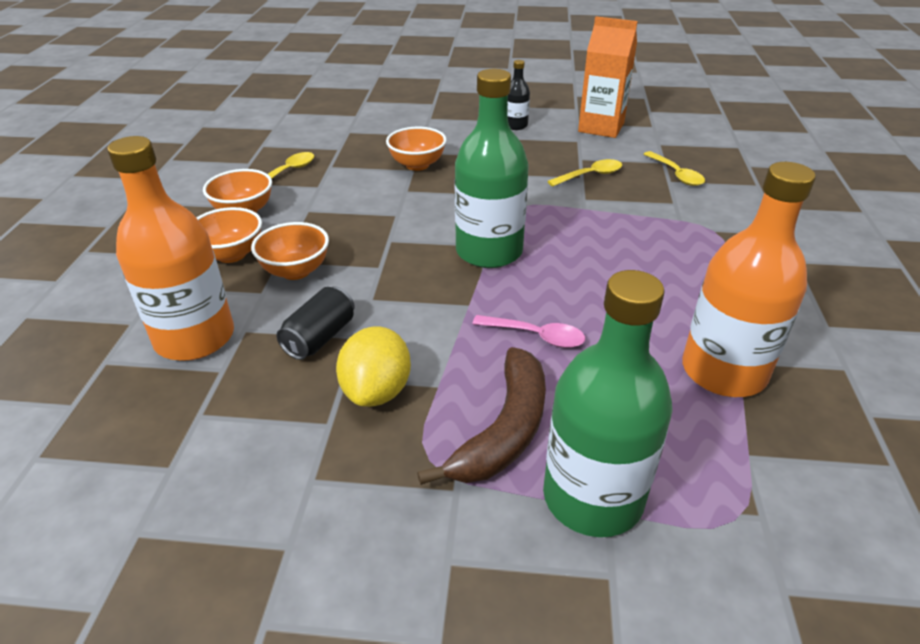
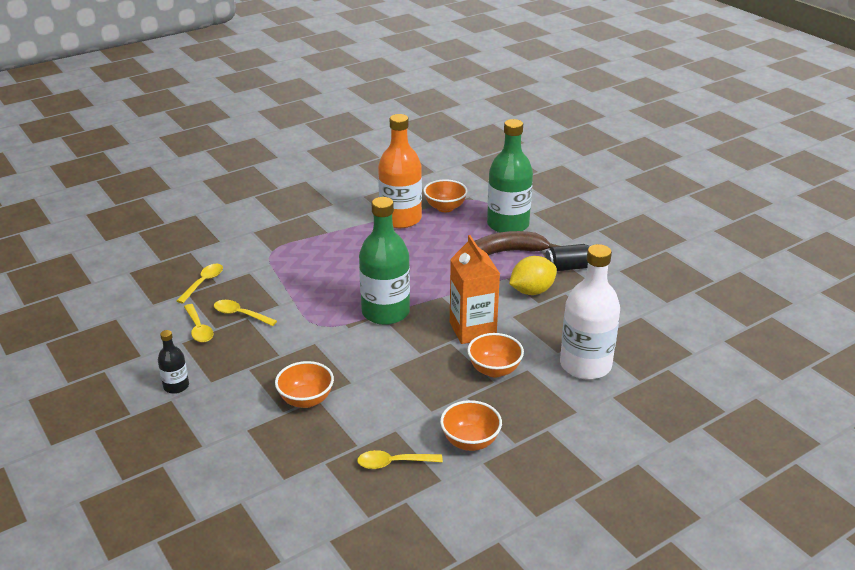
camera: 130 degrees left, 5 degrees down
orange bottle [107,136,234,361] -> white bottle [560,244,620,380]
orange bowl [196,207,262,263] -> orange bowl moved to [423,180,468,212]
black can [277,286,355,360] -> black can moved to [545,244,591,271]
pink spoon [472,315,585,348] -> none
orange carton [578,16,638,138] -> orange carton moved to [450,235,500,344]
none -> yellow spoon [184,304,213,343]

